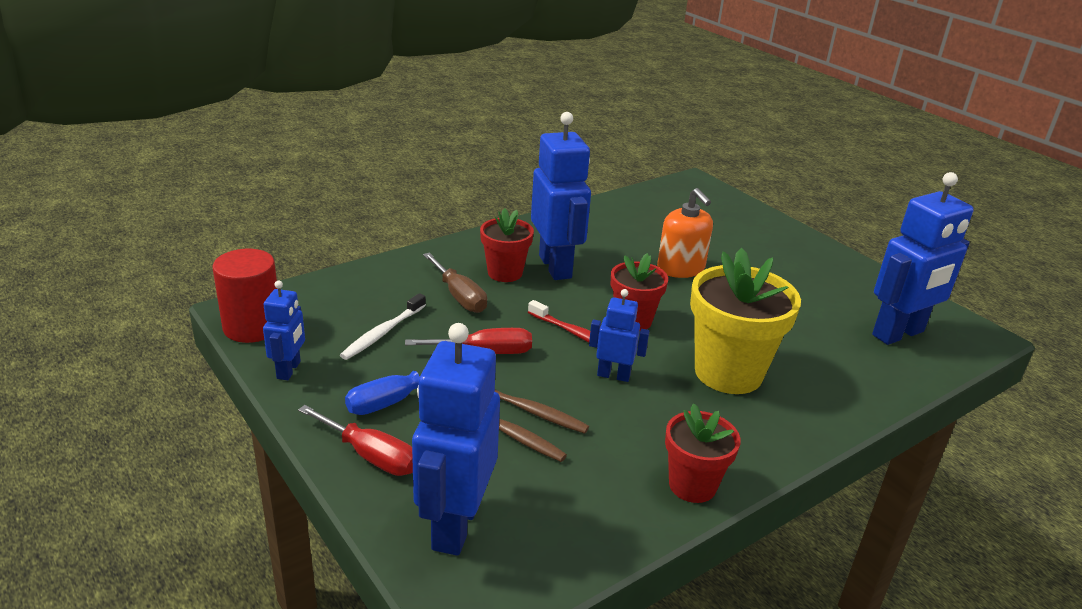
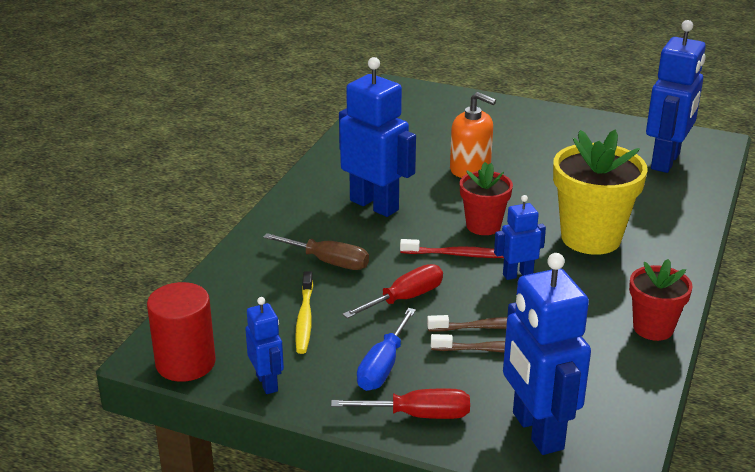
camera: 30 degrees left, 0 degrees up
white toothbrush [340,293,426,360] -> yellow toothbrush [295,271,313,354]
red flower pot [480,208,534,282] -> none

